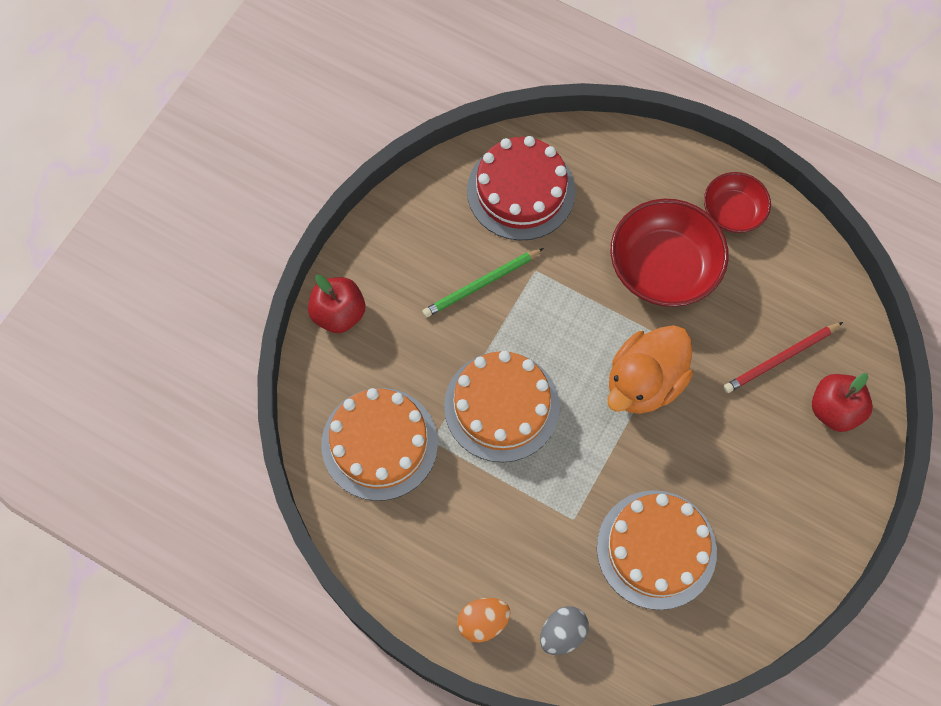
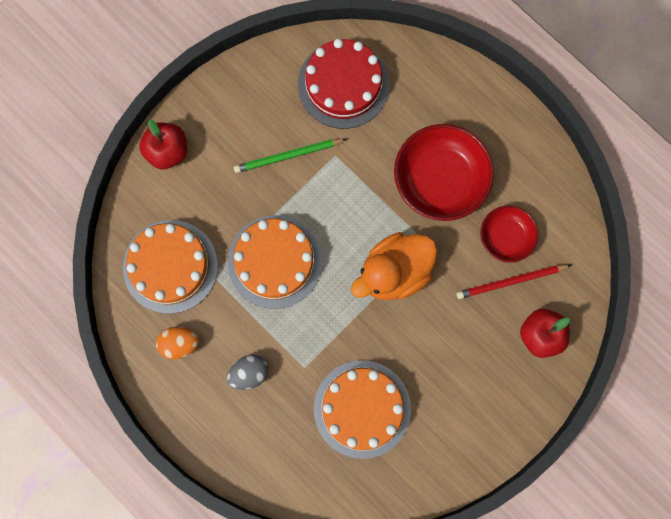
camera: 15 degrees right, 10 degrees up
orange egg [457,598,510,643] -> orange egg moved to [156,327,199,359]
grey egg [540,606,589,655] -> grey egg moved to [227,355,269,390]
red bowl [704,172,771,233] -> red bowl moved to [480,206,539,263]

